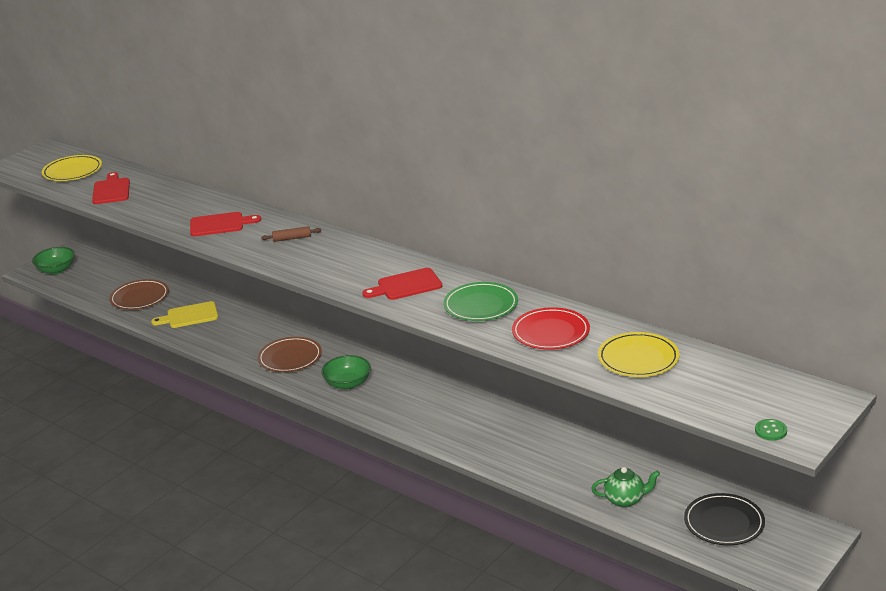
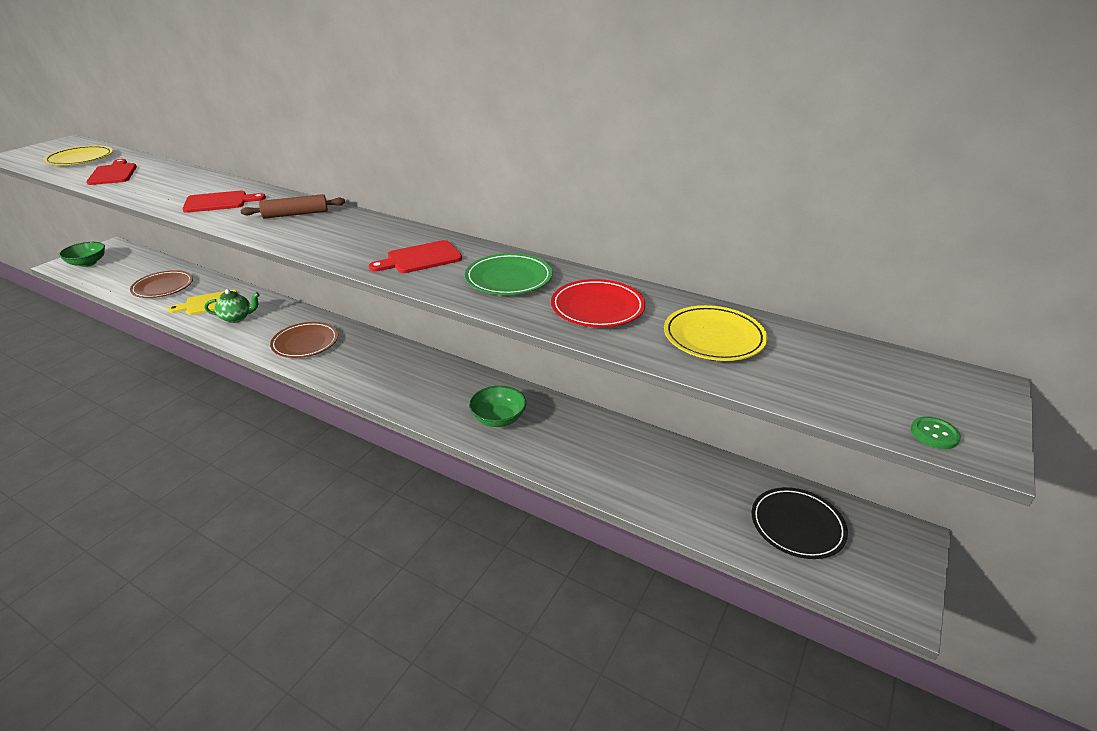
camera: 10 degrees left, 5 degrees up
brown rolling pin [261,226,321,242] -> brown rolling pin [241,194,345,219], size x1.52
green bowl [321,355,371,389] -> green bowl moved to [469,386,526,427]
green teapot [591,467,660,507] -> green teapot moved to [205,289,260,323]

